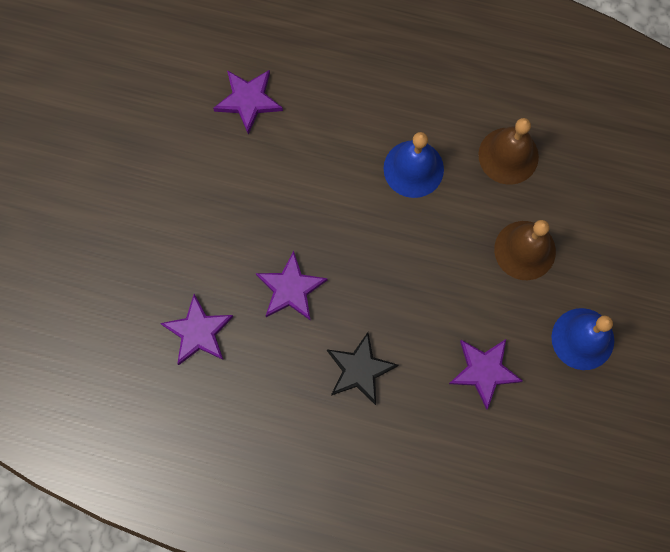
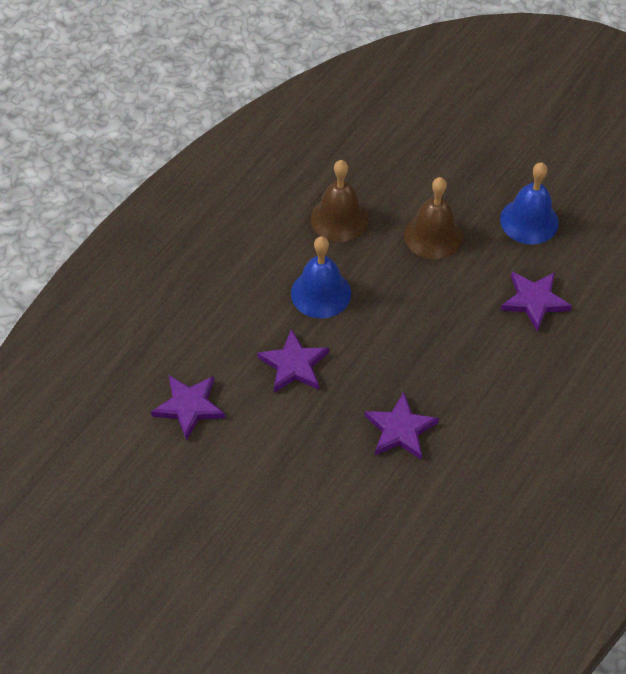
camera: 70 degrees left, 20 degrees down
purple star [160,294,233,365] -> purple star moved to [257,329,329,393]
black star [327,332,398,405] -> none

